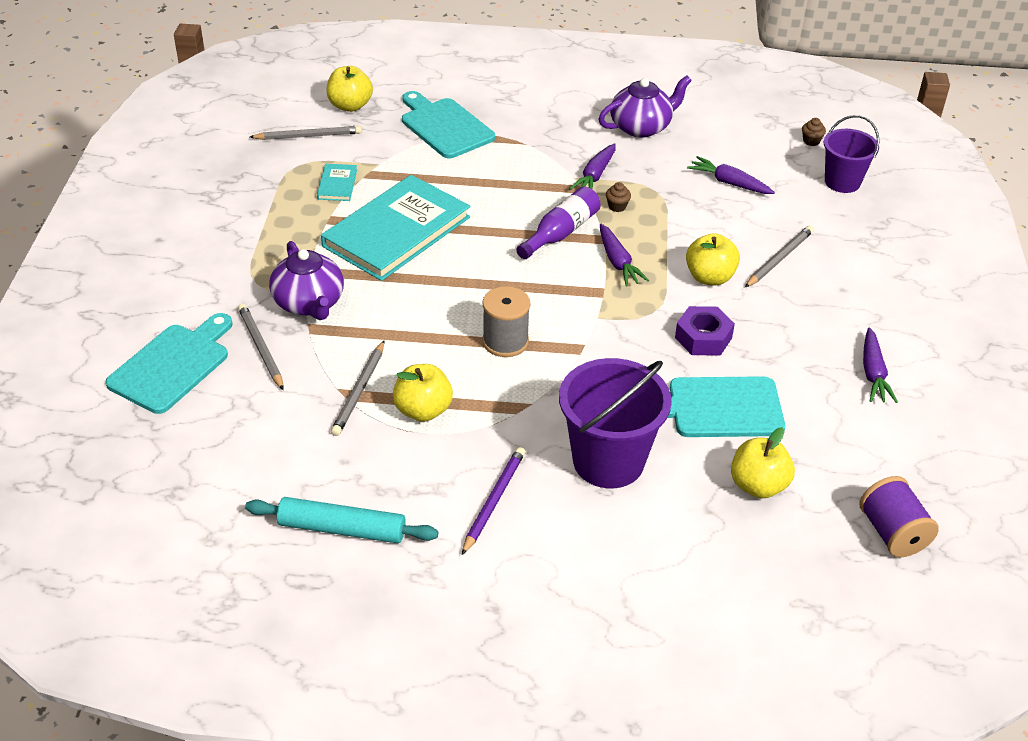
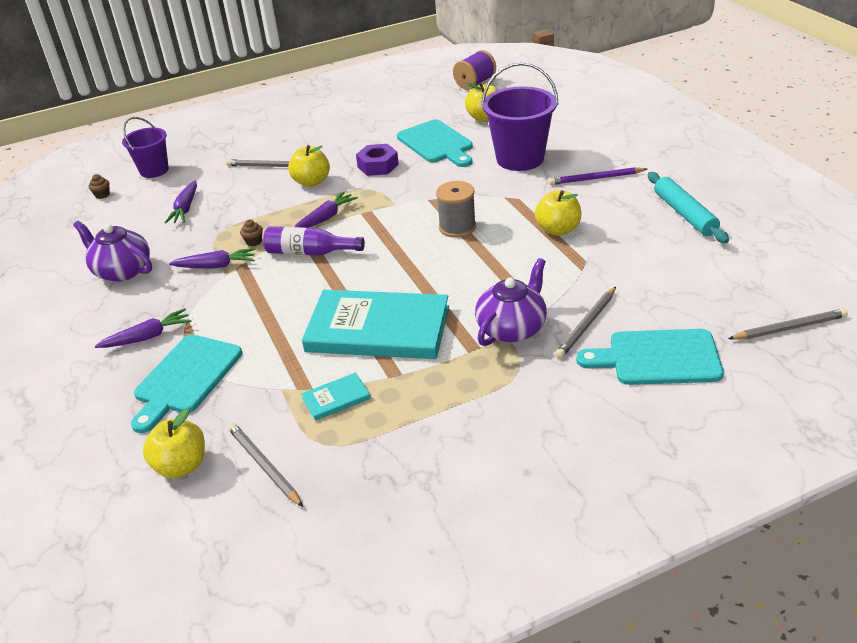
camera: 115 degrees left, 5 degrees down
grey pencil [331,341,384,436] -> grey pencil moved to [728,308,848,340]
purple carrot [863,327,898,403] -> purple carrot moved to [95,308,191,348]

